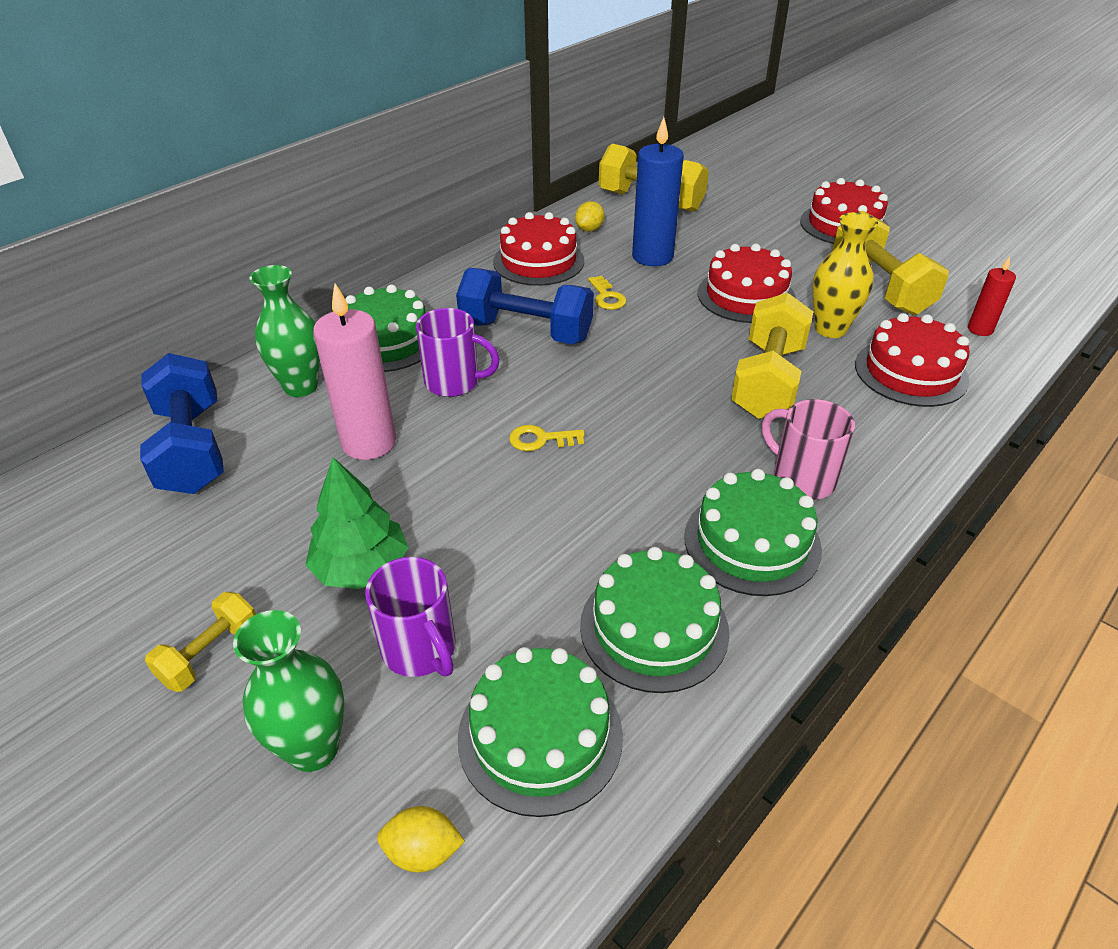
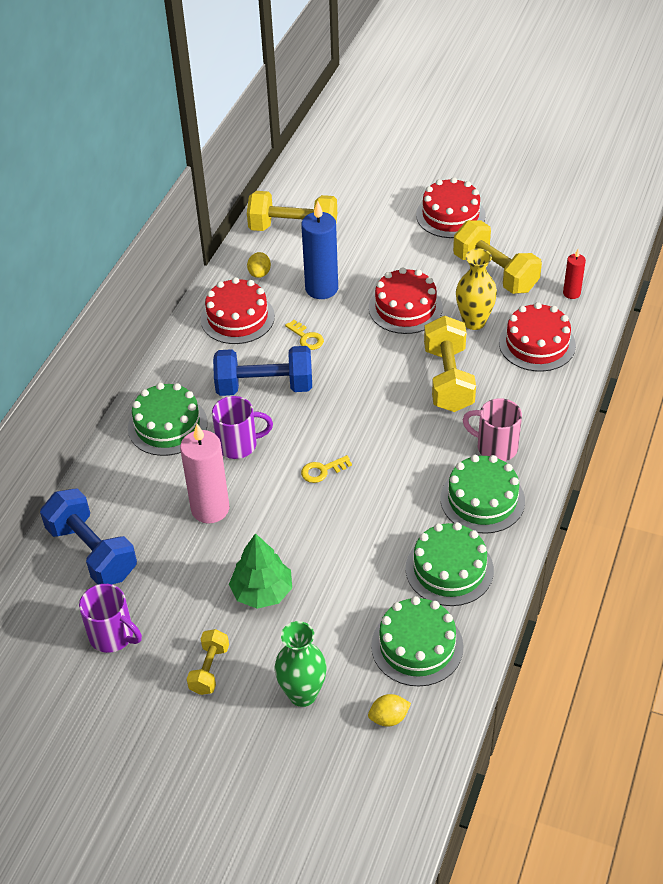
camera: 20 degrees left, 5 degrees up
green vase [250,265,320,397] -> none
purple mug [365,557,456,677] -> purple mug moved to [79,584,142,653]

